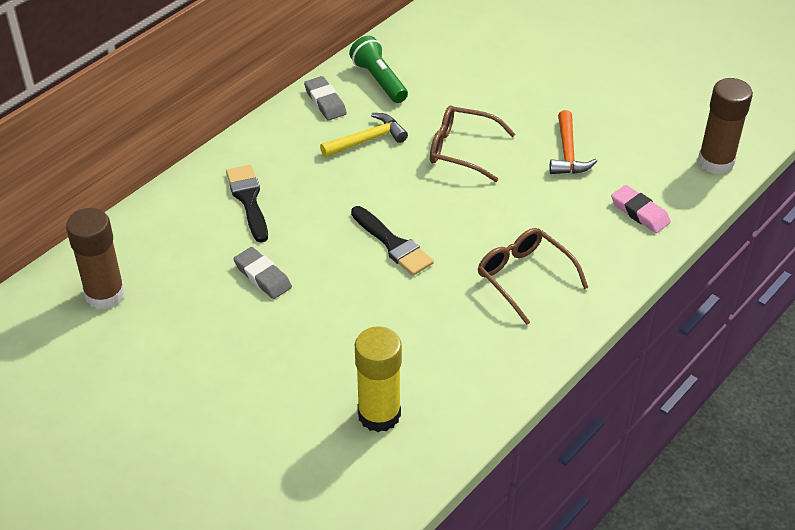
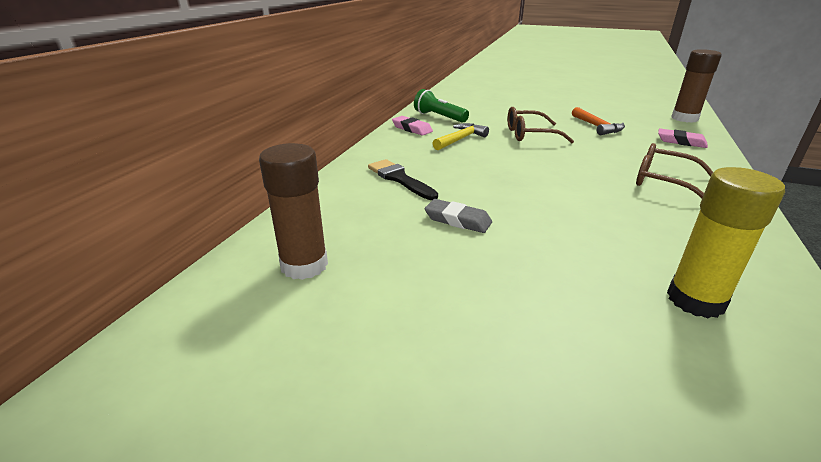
camera: 20 degrees left, 15 degrees down
grey eraser [304,76,347,120] -> pink eraser [392,116,433,136]
black brush [351,206,434,276] -> none

